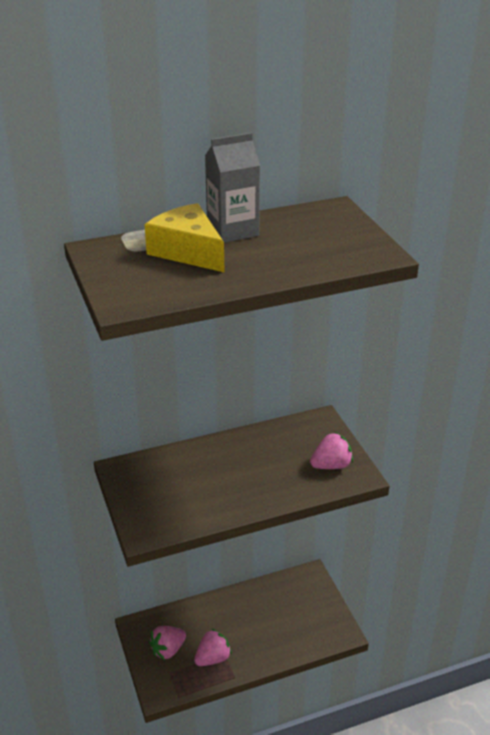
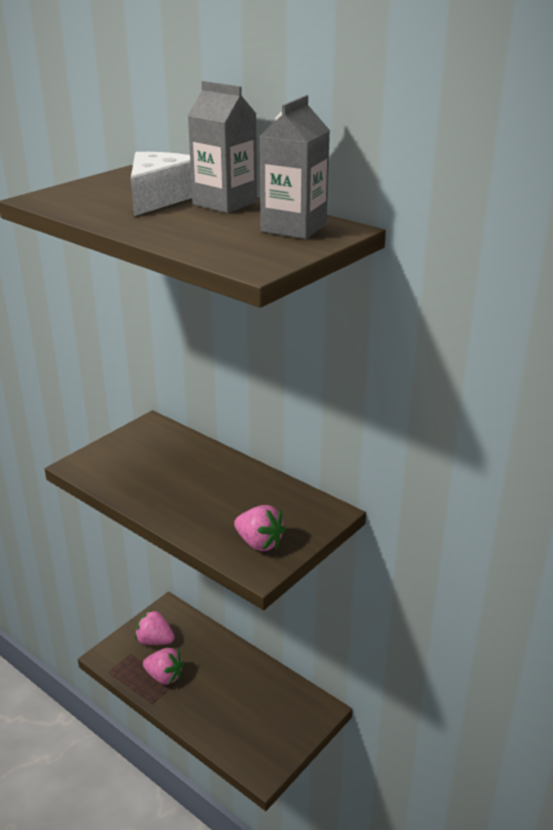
camera: 60 degrees right, 5 degrees down
yellow cheese [145,203,224,272] -> white cheese [131,152,192,216]
none -> grey carton [260,95,330,239]

